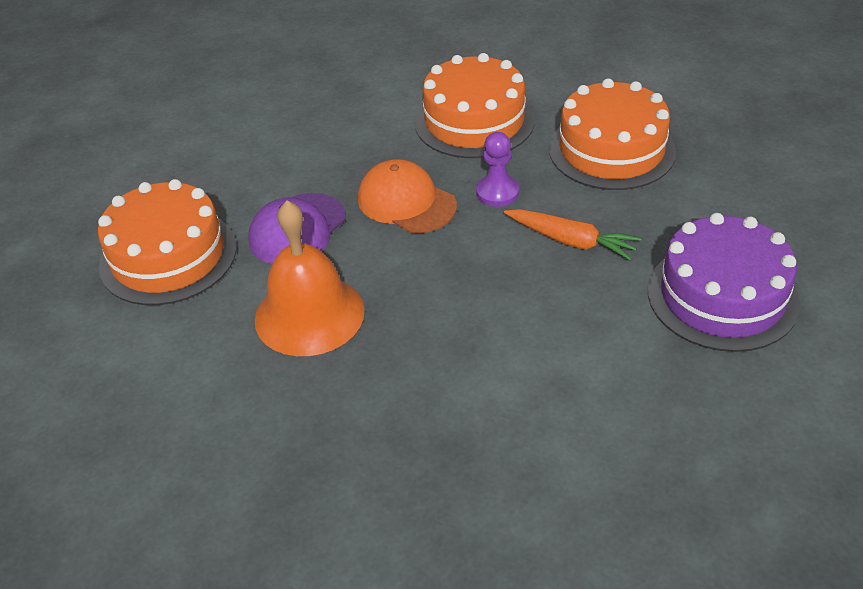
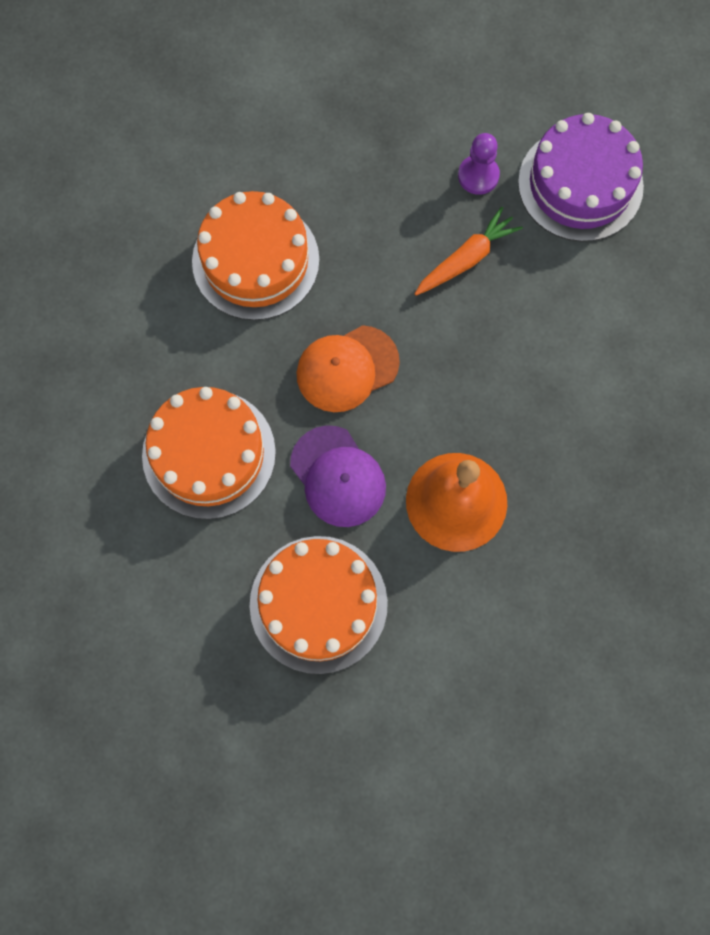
camera: 70 degrees left, 30 degrees up
purple pawn [476,132,519,207] -> purple pawn moved to [458,133,500,195]
orange cake [549,78,676,190] -> orange cake moved to [142,387,276,519]

